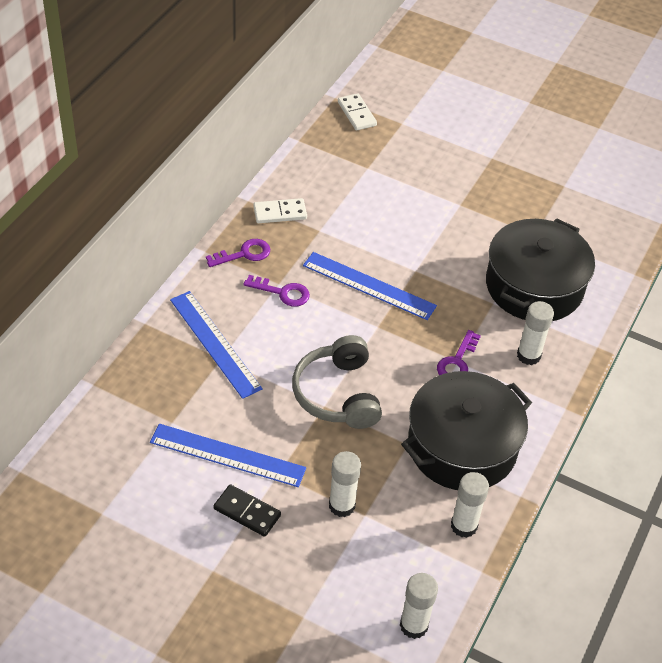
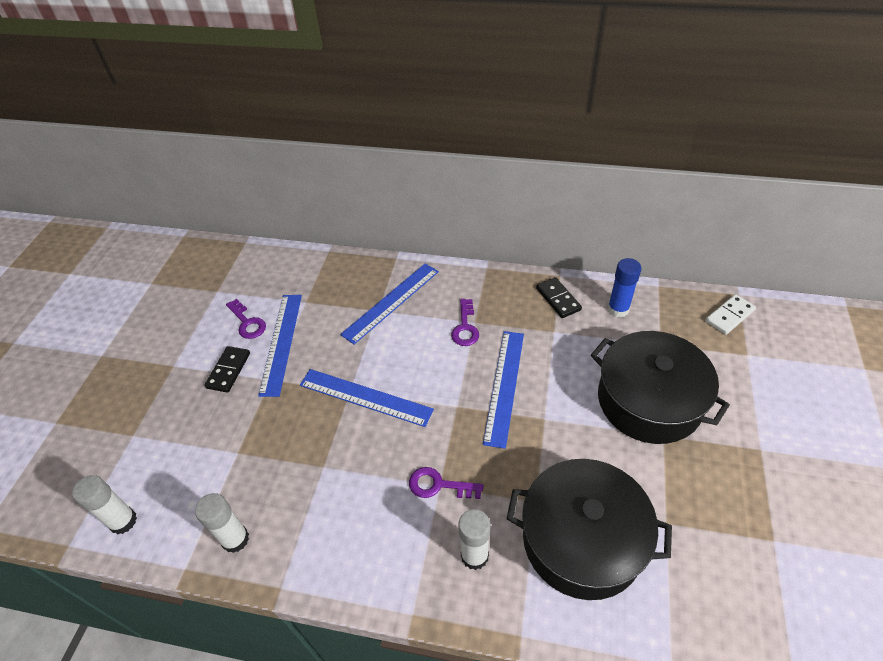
camera: 80 degrees right, 0 degrees up
purple key [206,239,270,267] -> purple key moved to [226,299,266,339]
white domino [253,198,307,223] -> black domino [536,277,582,318]
grey headphones [292,335,382,429] -> blue ruler [300,369,434,427]
white glue stick [329,451,361,517] -> none
black pot [401,371,532,490] -> black pot moved to [591,331,730,444]
none -> blue glue stick [608,258,642,318]

